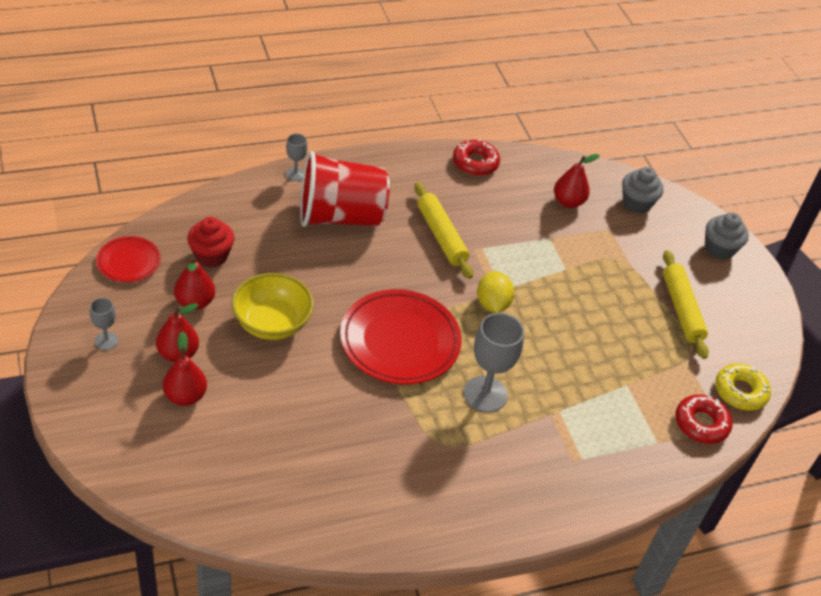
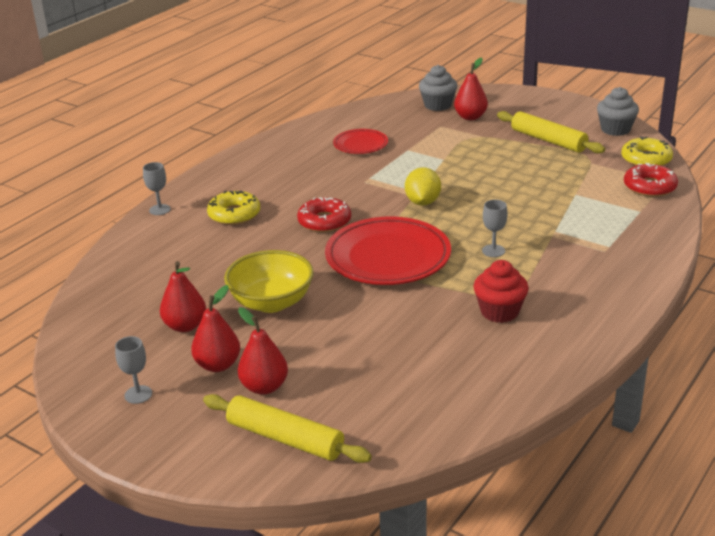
camera: 30 degrees left, 15 degrees down
red plate [96,236,161,282] -> red plate moved to [333,129,388,154]
red cupcake [187,217,235,268] -> red cupcake moved to [473,260,529,323]
red cup [300,151,390,227] -> yellow donut [207,191,260,225]
yellow rolling pin [414,182,473,279] -> yellow rolling pin moved to [203,394,372,463]
red donut [453,139,500,176] -> red donut moved to [297,197,351,233]
grey goblet [464,313,524,412] -> grey goblet [482,200,508,257], size x0.52
yellow lemon [477,271,514,313] -> yellow lemon turned 45 degrees clockwise [405,167,441,206]
red pear [554,154,600,208] -> red pear moved to [454,58,488,120]
grey cupcake [705,213,749,260] -> grey cupcake moved to [597,87,639,136]

